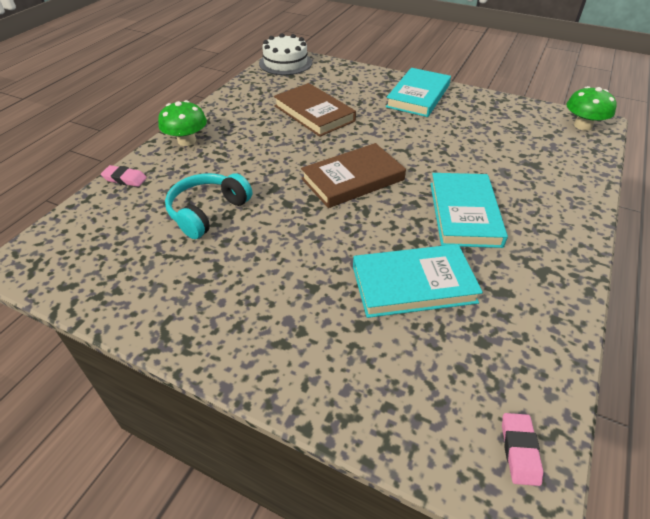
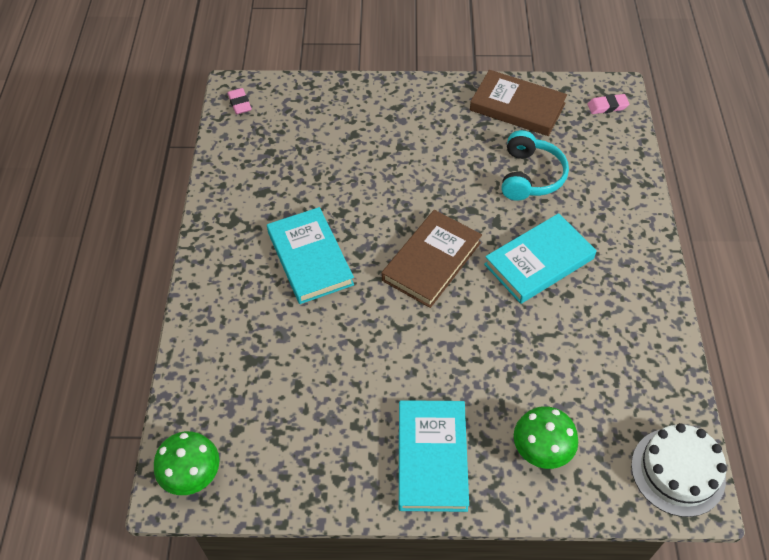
camera: 155 degrees right, 10 degrees up
pink eraser [101,165,147,187] -> pink eraser moved to [587,94,629,114]
green mushroom [158,100,207,146] -> green mushroom moved to [514,406,578,469]
brown book [274,83,356,137] -> brown book moved to [470,70,567,136]
turquoise book [353,244,483,318] -> turquoise book moved to [484,213,597,304]

